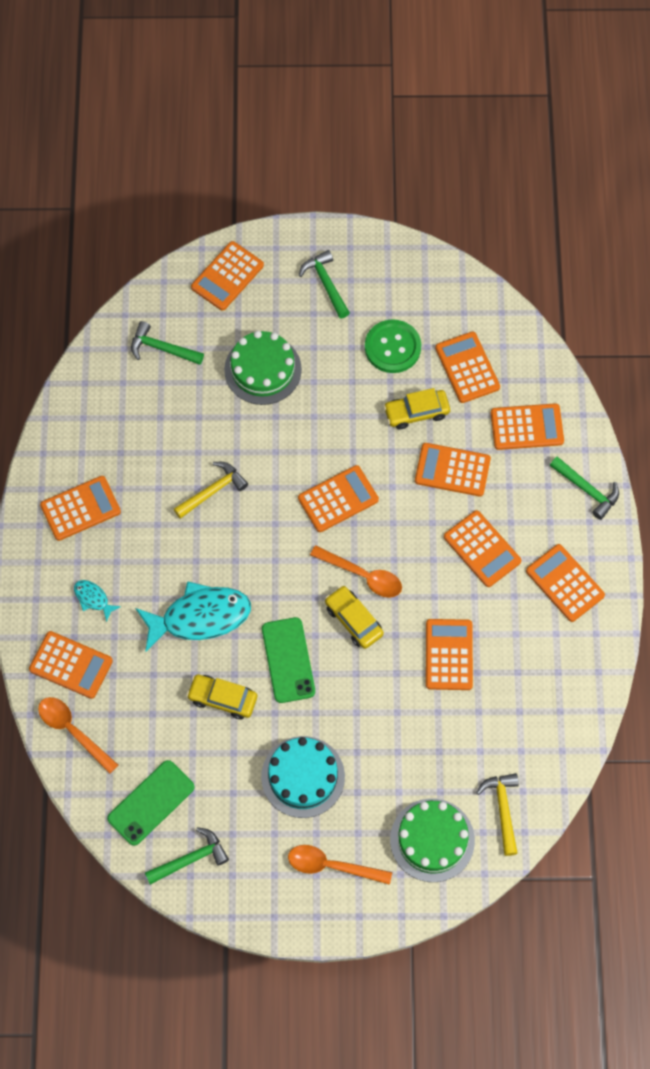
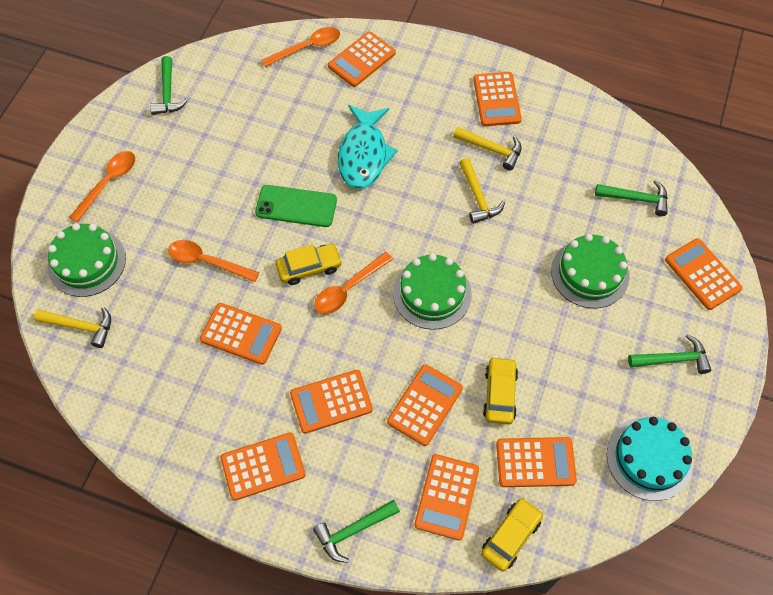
camera: 110 degrees right, 5 degrees down
turquoise fish [74,580,121,622] -> none
green phone [107,760,195,846] -> none
green hammer [131,321,204,365] -> green hammer turned 60 degrees clockwise [595,180,668,216]
yellow car [187,674,257,719] -> yellow car moved to [481,498,543,572]
turquoise cake [261,736,345,818] -> turquoise cake moved to [607,417,693,501]
orange calculator [298,465,379,532] -> green cake [393,253,472,330]
green button [365,319,421,373] -> none
none -> orange spoon [168,240,259,282]
none -> yellow hammer [453,127,522,171]

